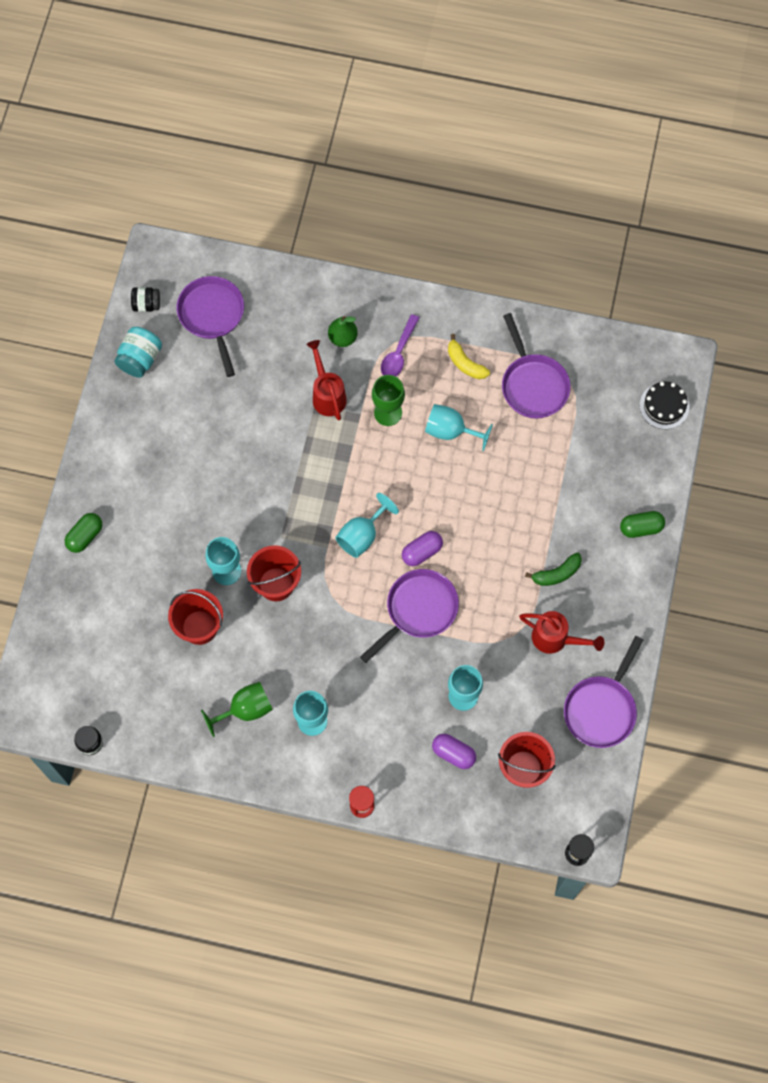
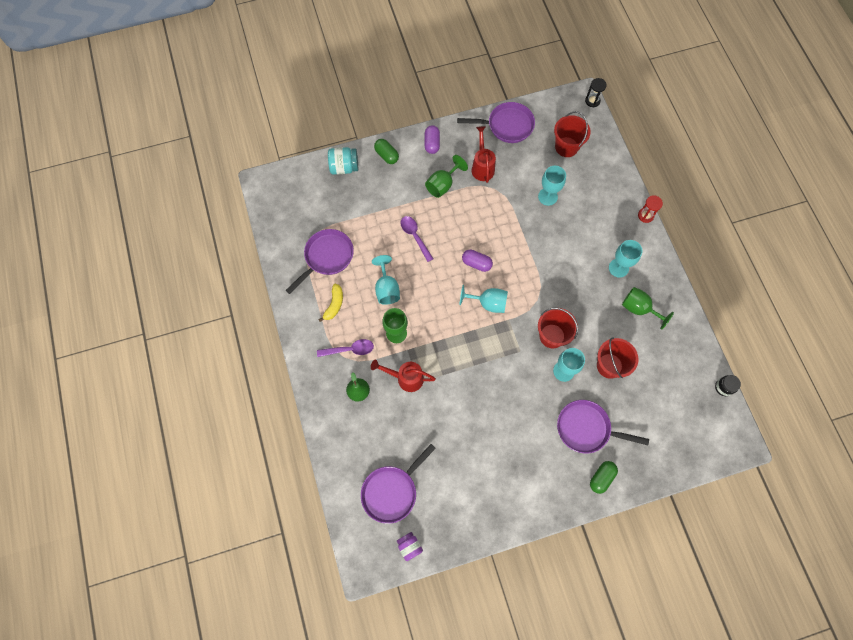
camera: 120 degrees left, 0 degrees up
green capsule [65,513,102,553] -> green capsule turned 60 degrees counterclockwise [590,461,618,494]
turquoise jar [114,326,162,378] -> turquoise jar moved to [328,147,358,175]
black jar [131,287,160,312] -> purple jar [397,532,423,561]
red watering can [306,340,347,420] -> red watering can turned 60 degrees clockwise [371,360,436,392]
purple pan [360,569,459,663] -> purple pan moved to [557,400,649,453]
purple capsule [432,734,476,769] -> purple capsule moved to [425,125,440,154]
green banana [525,552,582,586] -> green goblet [425,155,468,198]
black cake [640,381,689,429] -> none
none -> purple spoon [400,216,433,262]

